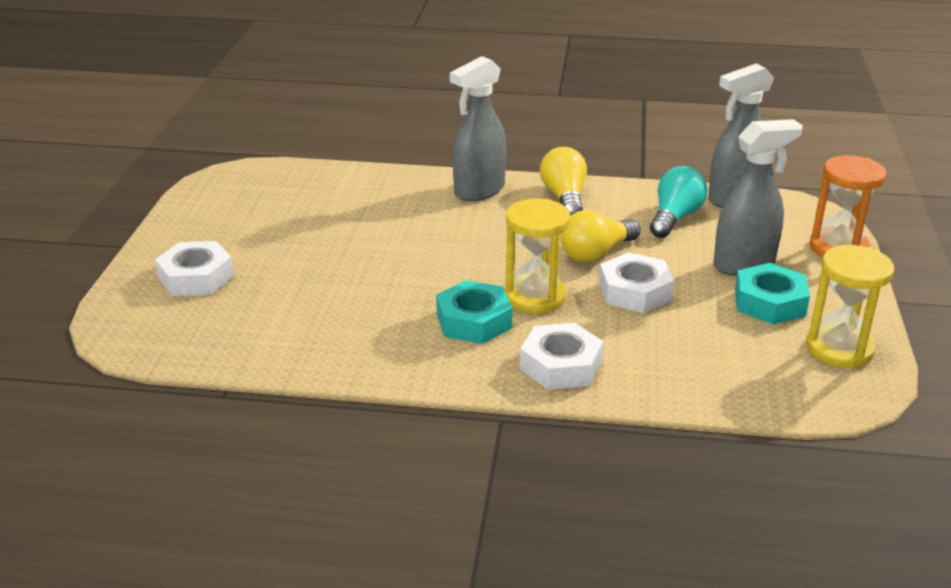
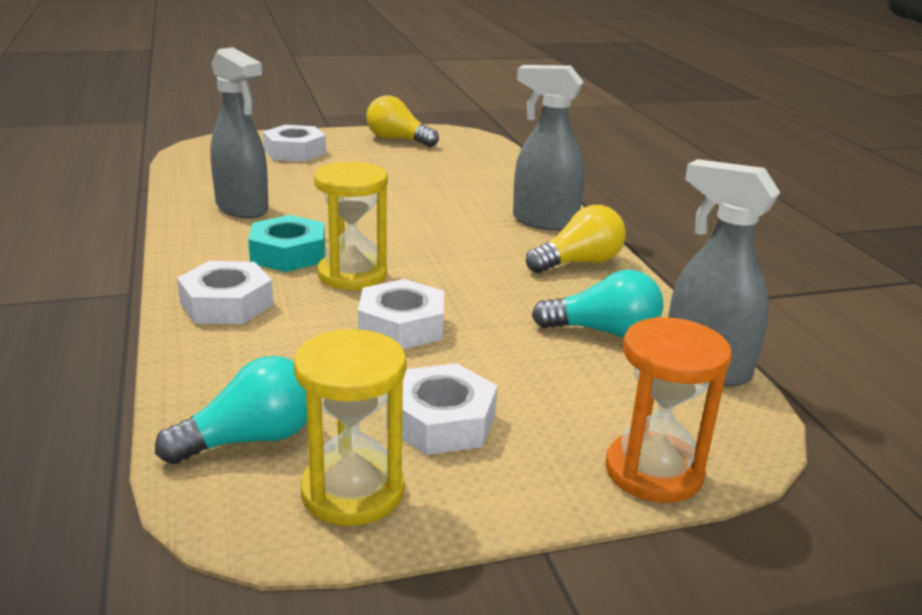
camera: 65 degrees right, 5 degrees down
yellow light bulb [560,210,641,262] -> yellow light bulb moved to [366,95,439,147]
grey spray bottle [713,119,803,276] -> grey spray bottle moved to [210,47,269,219]
turquoise nut [735,263,810,325] -> white nut [386,363,498,455]
none -> turquoise light bulb [155,356,307,464]

